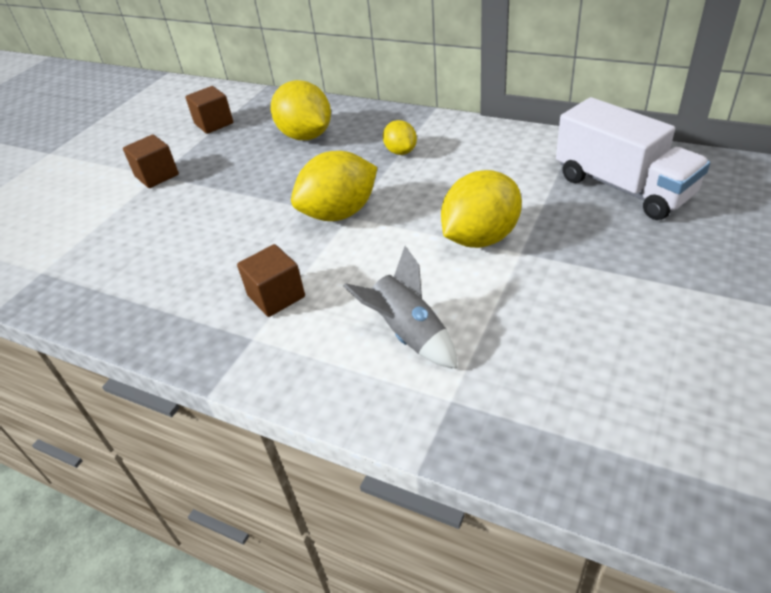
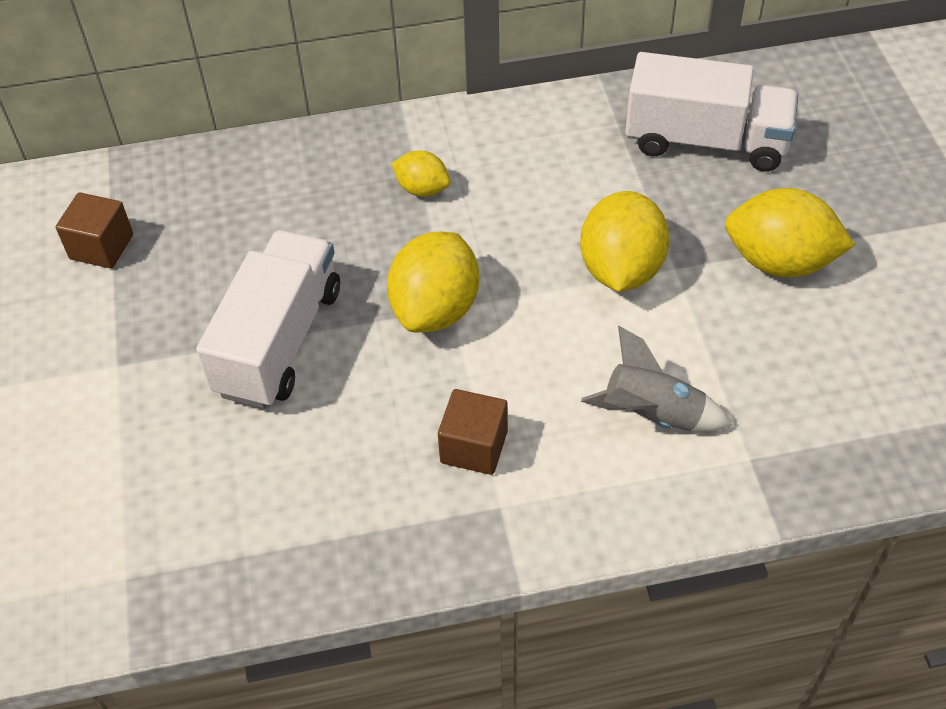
camera: 40 degrees left, 10 degrees up
brown cube [123,134,179,188] -> none
yellow lemon [271,80,331,140] -> yellow lemon moved to [725,188,855,278]
none -> white truck [196,230,340,409]

